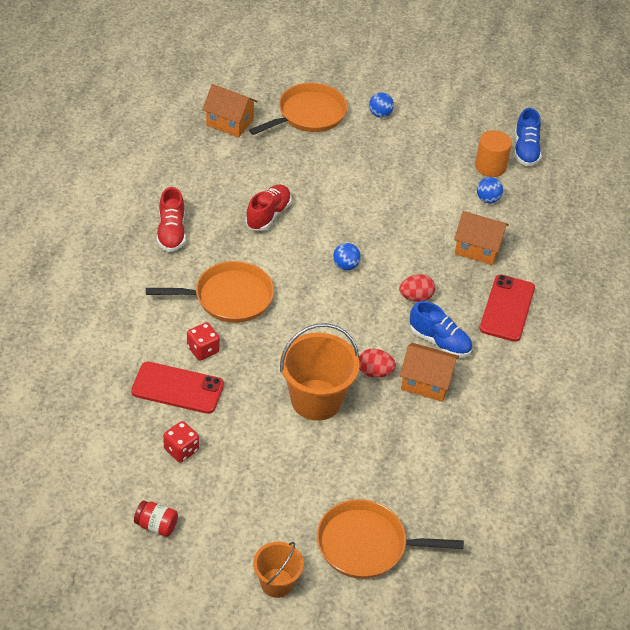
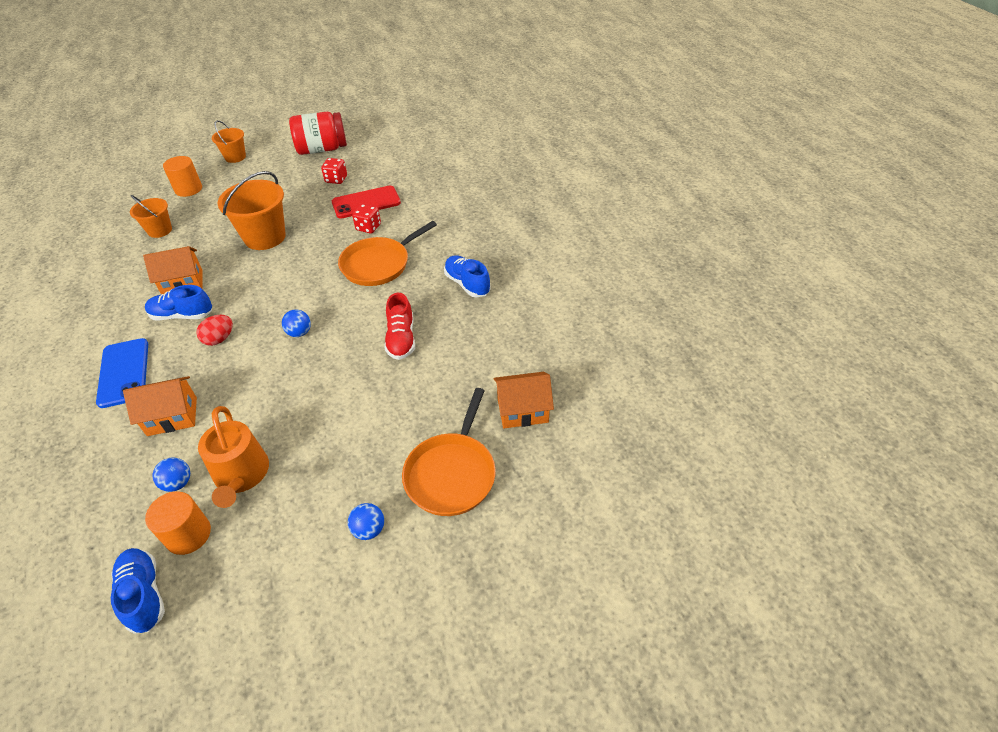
camera: 150 degrees right, 0 degrees up
red jar [134,500,178,537] -> red jar [289,112,347,155], size x2.09
red shoe [156,187,186,252] -> blue shoe [444,255,490,297]
orange pan [317,499,464,579] -> orange cylinder [163,156,202,197]
red egg [359,349,396,378] -> none
red phone [480,274,535,342] -> blue phone [96,338,148,408]
none -> orange bucket [130,195,172,238]
none -> orange watering can [198,406,269,508]

